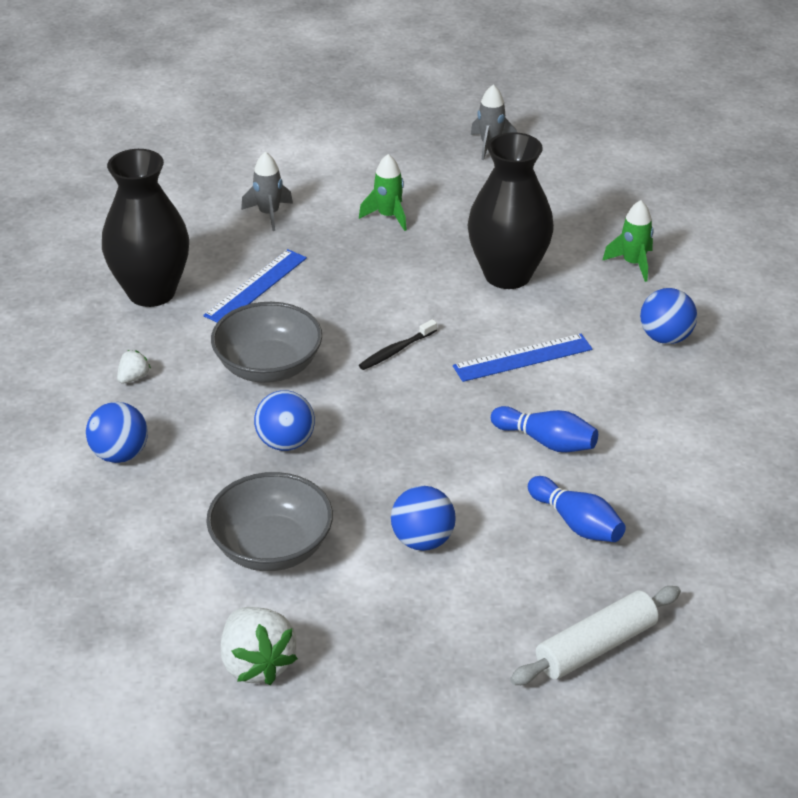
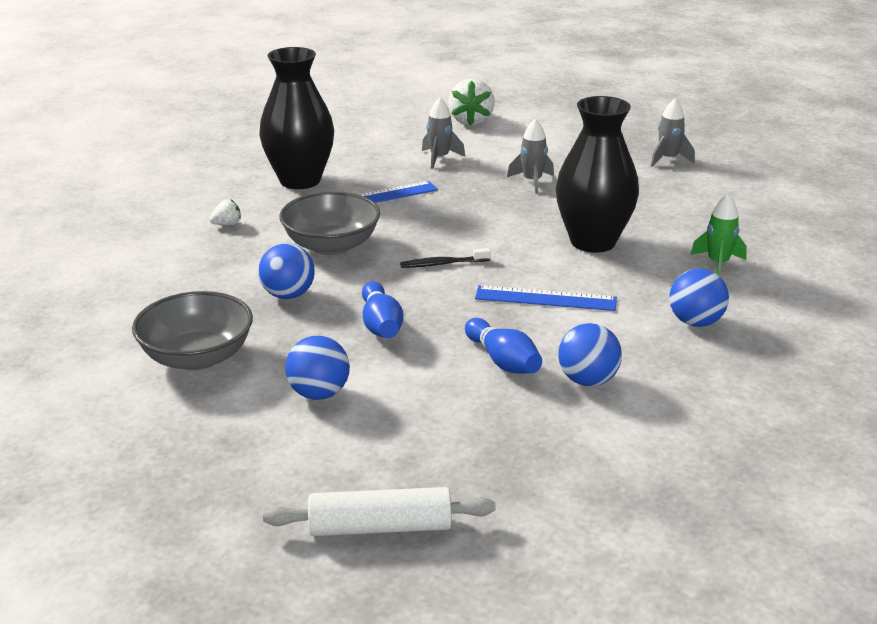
camera: 30 degrees right, 10 degrees down
blue ball [86,402,148,463] -> blue ball moved to [558,323,622,386]
white strawberry [221,607,298,685] -> white strawberry moved to [448,79,495,126]
green rocket [359,154,407,231] -> grey rocket [507,119,554,194]
blue bowling pin [528,476,626,542] -> blue bowling pin moved to [362,281,403,338]

